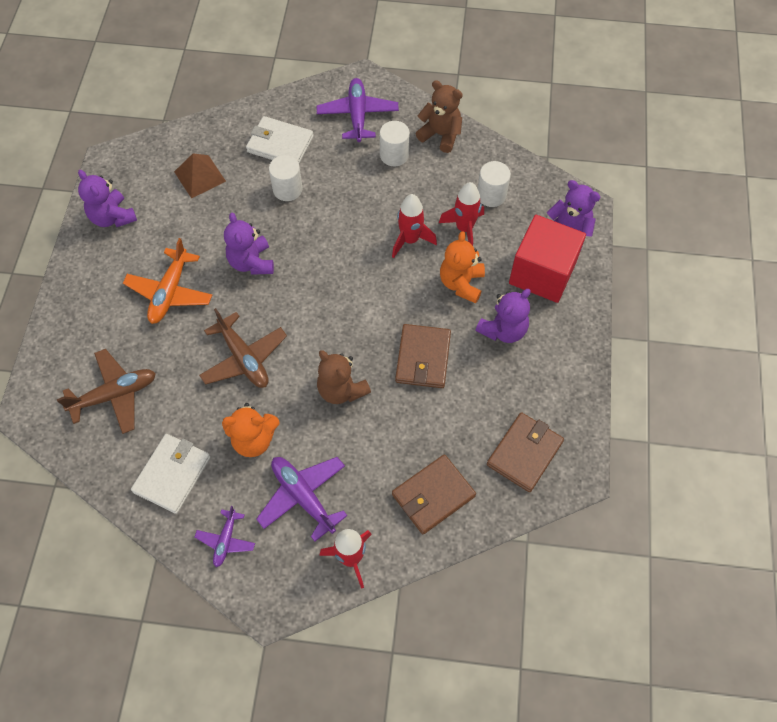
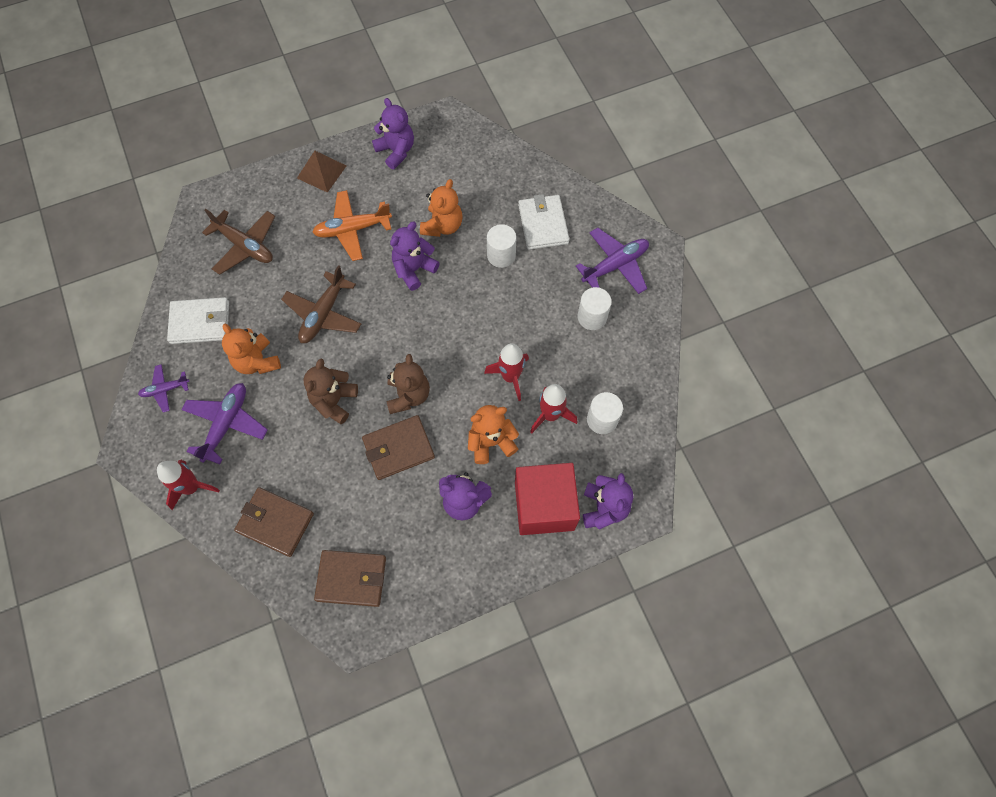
camera: 60 degrees right, 5 degrees up
purple teddy bear [78,170,137,227] -> purple teddy bear turned 120 degrees clockwise [372,98,414,169]
brown pyramid [174,154,226,198] -> brown pyramid moved to [297,151,346,193]
brown teddy bear [415,80,463,153] -> brown teddy bear moved to [386,354,430,414]
none -> orange teddy bear [420,179,463,237]

